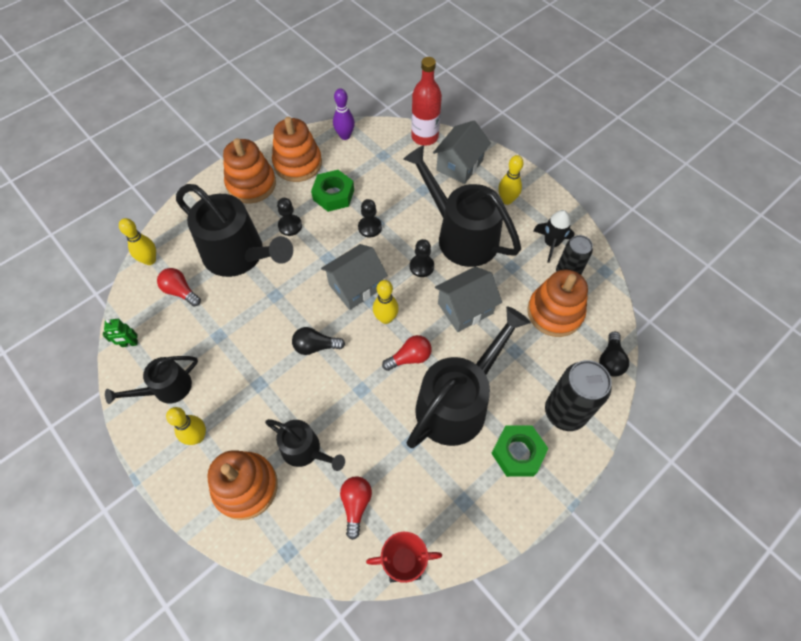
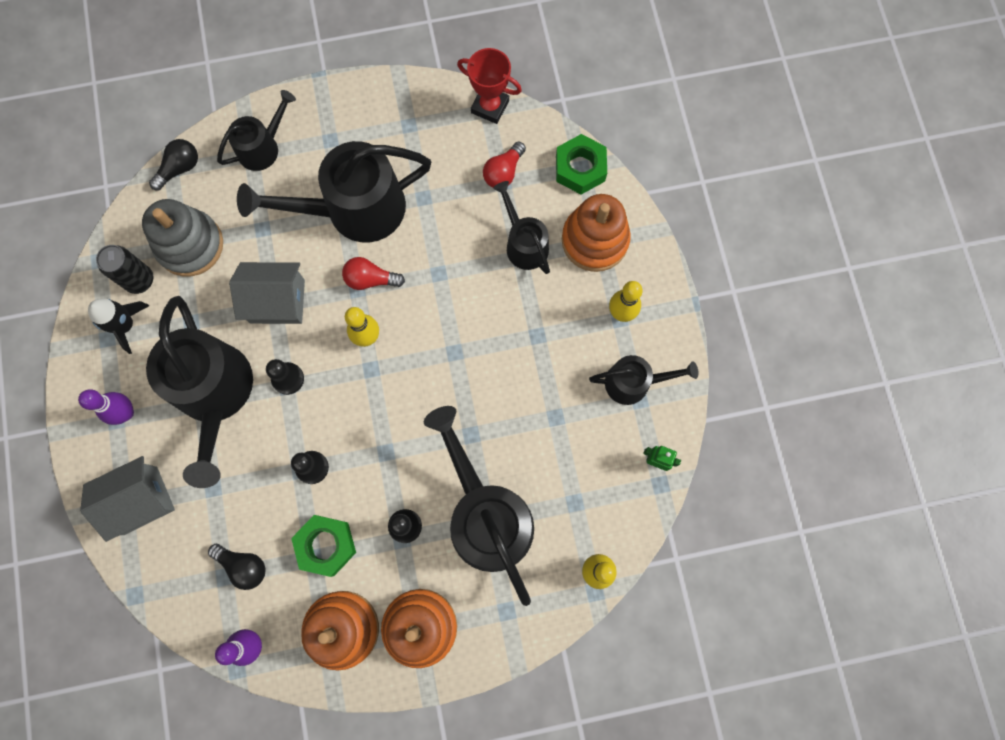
camera: 150 degrees left, 15 degrees up
red light bulb [157,268,201,306] -> none
black light bulb [292,327,345,355] -> black light bulb moved to [208,544,266,590]
grey house [321,244,388,310] -> none
red bottle [411,57,442,146] -> none
green nut [491,425,549,477] -> green nut moved to [556,134,607,194]
yellow bowling pin [498,155,524,205] -> purple bowling pin [78,389,134,425]
orange stacking toy [527,269,588,337] -> grey stacking toy [142,199,223,277]
black can [545,360,612,431] -> black watering can [217,90,296,171]

